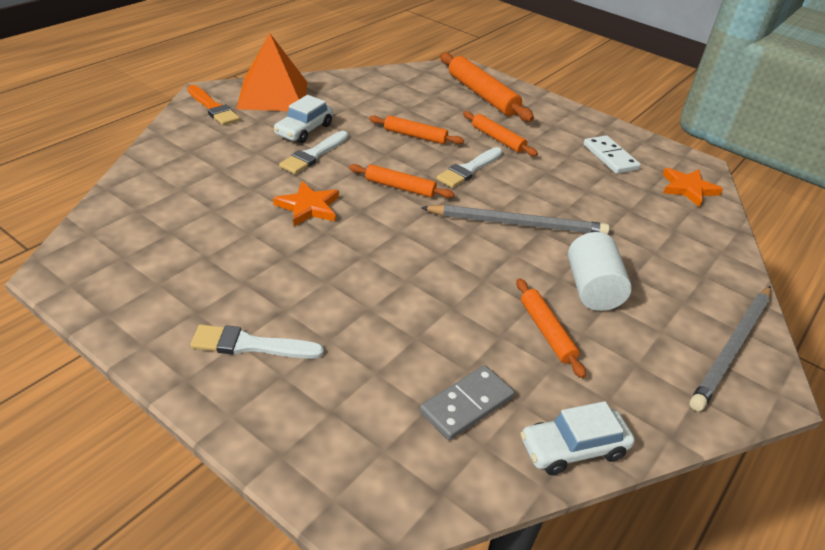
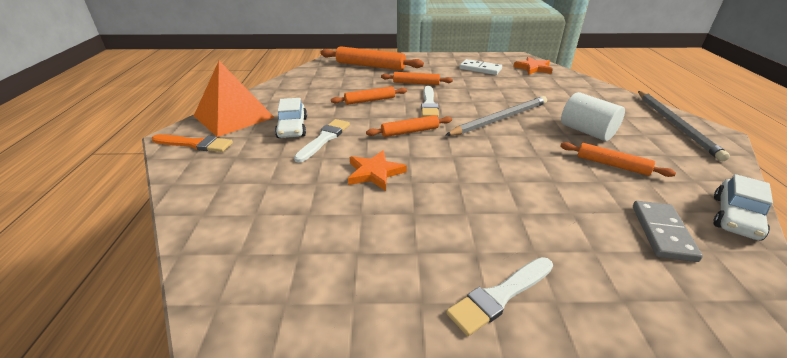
camera: 35 degrees left, 5 degrees down
white brush [279,131,349,174] -> white brush turned 150 degrees counterclockwise [294,119,350,163]

